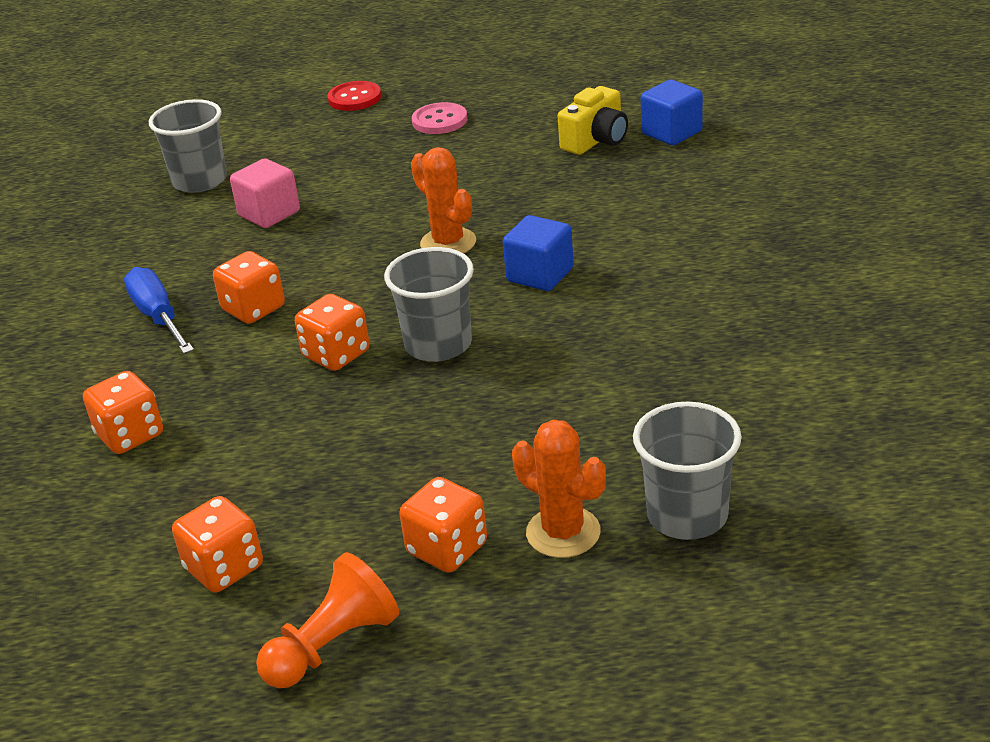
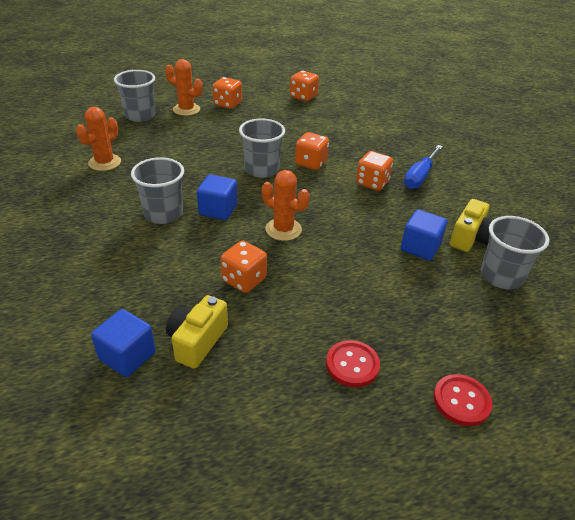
camera: 160 degrees right, 5 degrees up
orange dice [83,371,163,454] -> orange dice moved to [221,241,267,293]
blue screwdriver [124,267,194,354] -> blue screwdriver turned 75 degrees clockwise [404,145,443,189]
pink cube [230,158,300,228] -> blue cube [401,210,447,261]
orange pawn [256,552,399,688] -> none
pink button [412,102,467,134] -> red button [326,340,380,387]
none -> orange cactus [76,107,121,171]
none -> grey cup [131,157,184,224]
none -> yellow camera [450,199,493,252]

